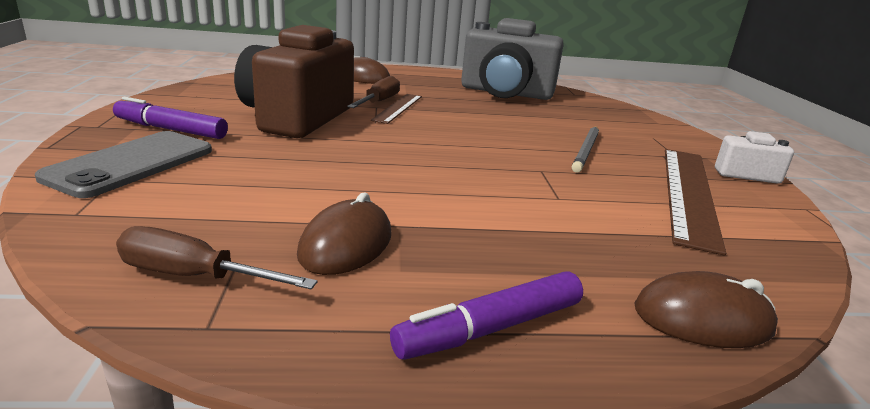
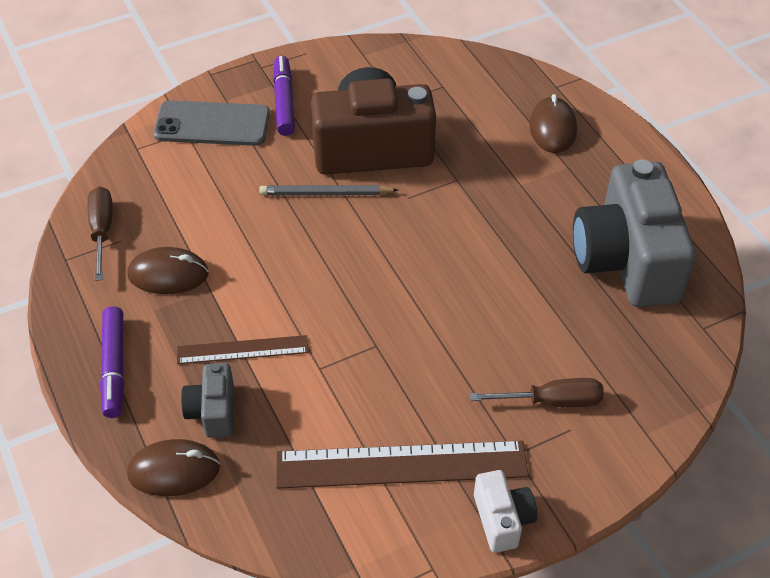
camera: 70 degrees right, 25 degrees up
brown screwdriver [347,76,400,108] -> brown screwdriver moved to [470,378,604,407]
brown ruler [371,94,422,124] -> brown ruler moved to [177,335,309,364]
purple marker [390,271,583,360] -> purple marker turned 135 degrees counterclockwise [100,306,124,418]
grey pencil [571,126,599,173] -> grey pencil moved to [259,185,398,195]
brown mouse [635,271,778,348] -> brown mouse turned 75 degrees counterclockwise [127,439,220,496]
none -> grey camera [181,363,234,438]

